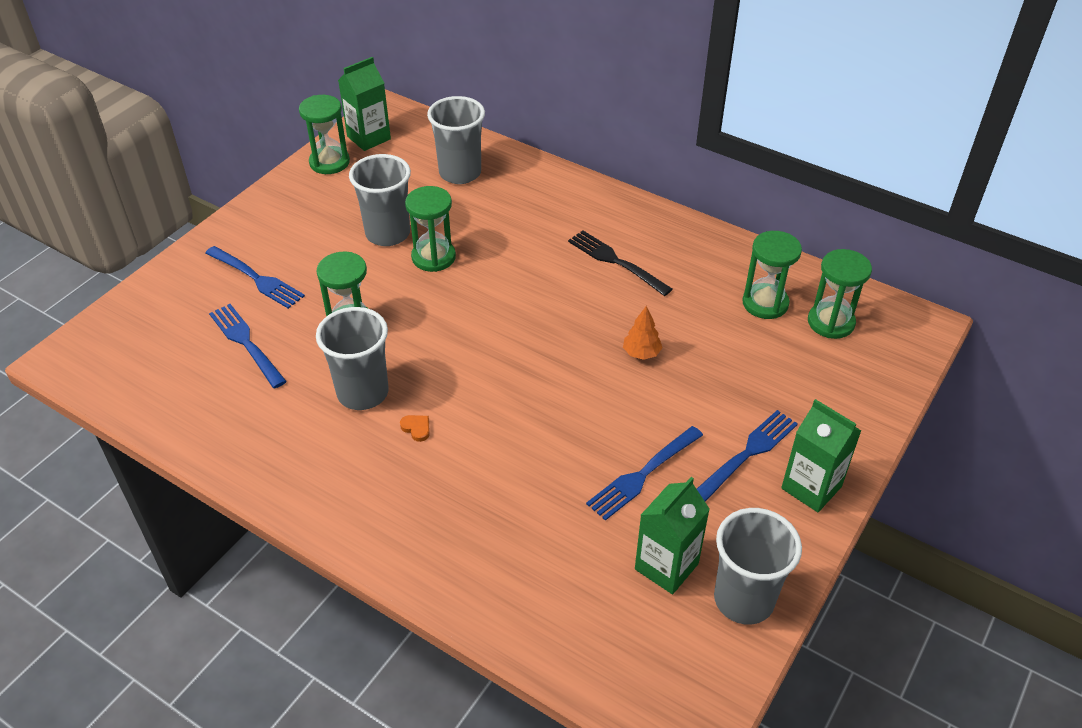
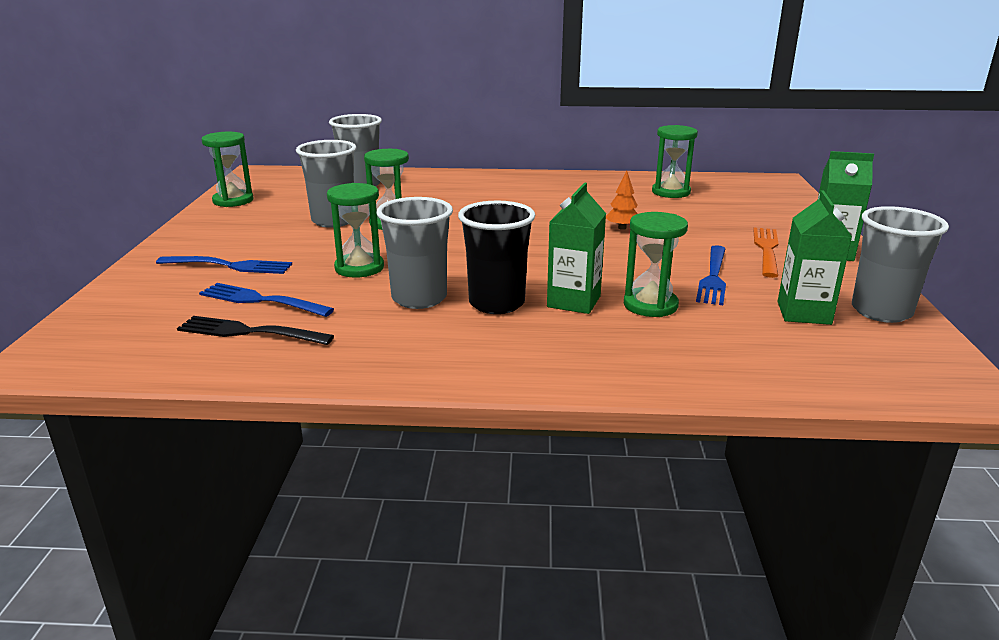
camera: 30 degrees left, 20 degrees down
green carton [338,57,391,151] -> green carton moved to [547,183,606,314]
orange heart [400,415,430,442] -> black cup [458,201,535,314]
black fork [568,230,672,296] -> black fork moved to [177,316,334,345]
blue fork [697,410,798,502] -> orange fork [753,228,779,278]
green hourglass [808,249,872,339] -> green hourglass moved to [624,212,688,317]

